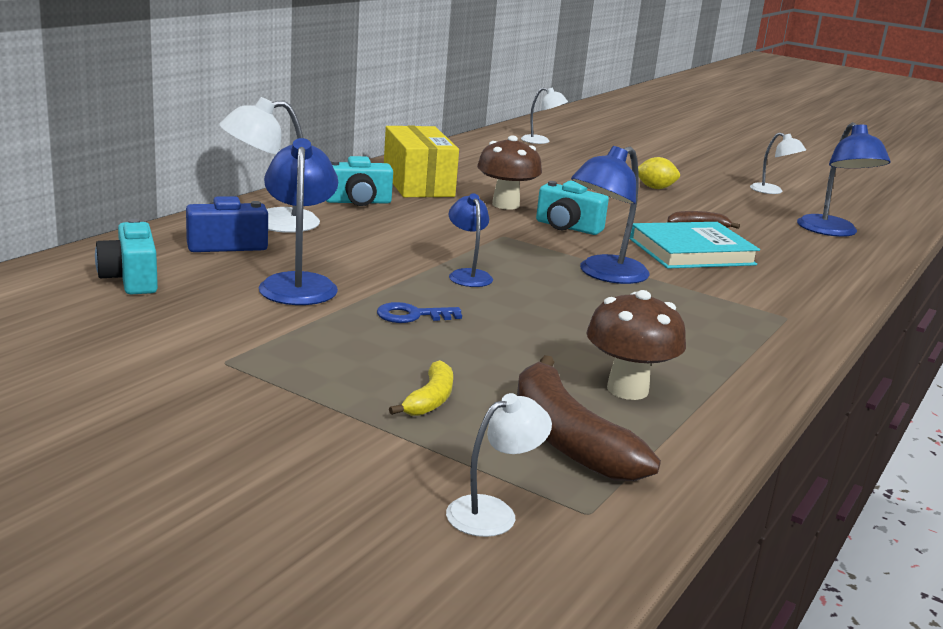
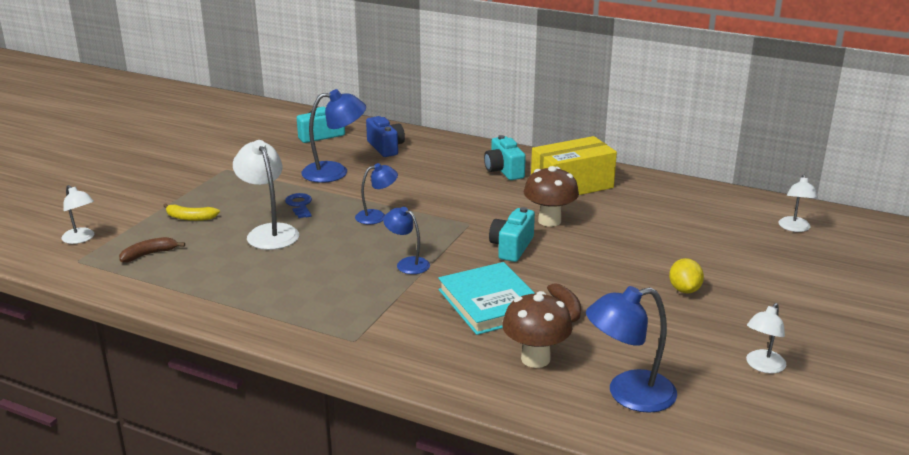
camera: 85 degrees right, 5 degrees up
white lamp [219,97,320,233] -> white lamp moved to [233,140,299,250]
brown banana [517,355,661,481] -> brown banana [119,237,185,262], size x0.52
blue lamp [571,146,650,284] -> blue lamp [383,207,430,274], size x0.61
brown mushroom [586,290,686,400] -> brown mushroom moved to [502,291,572,368]

